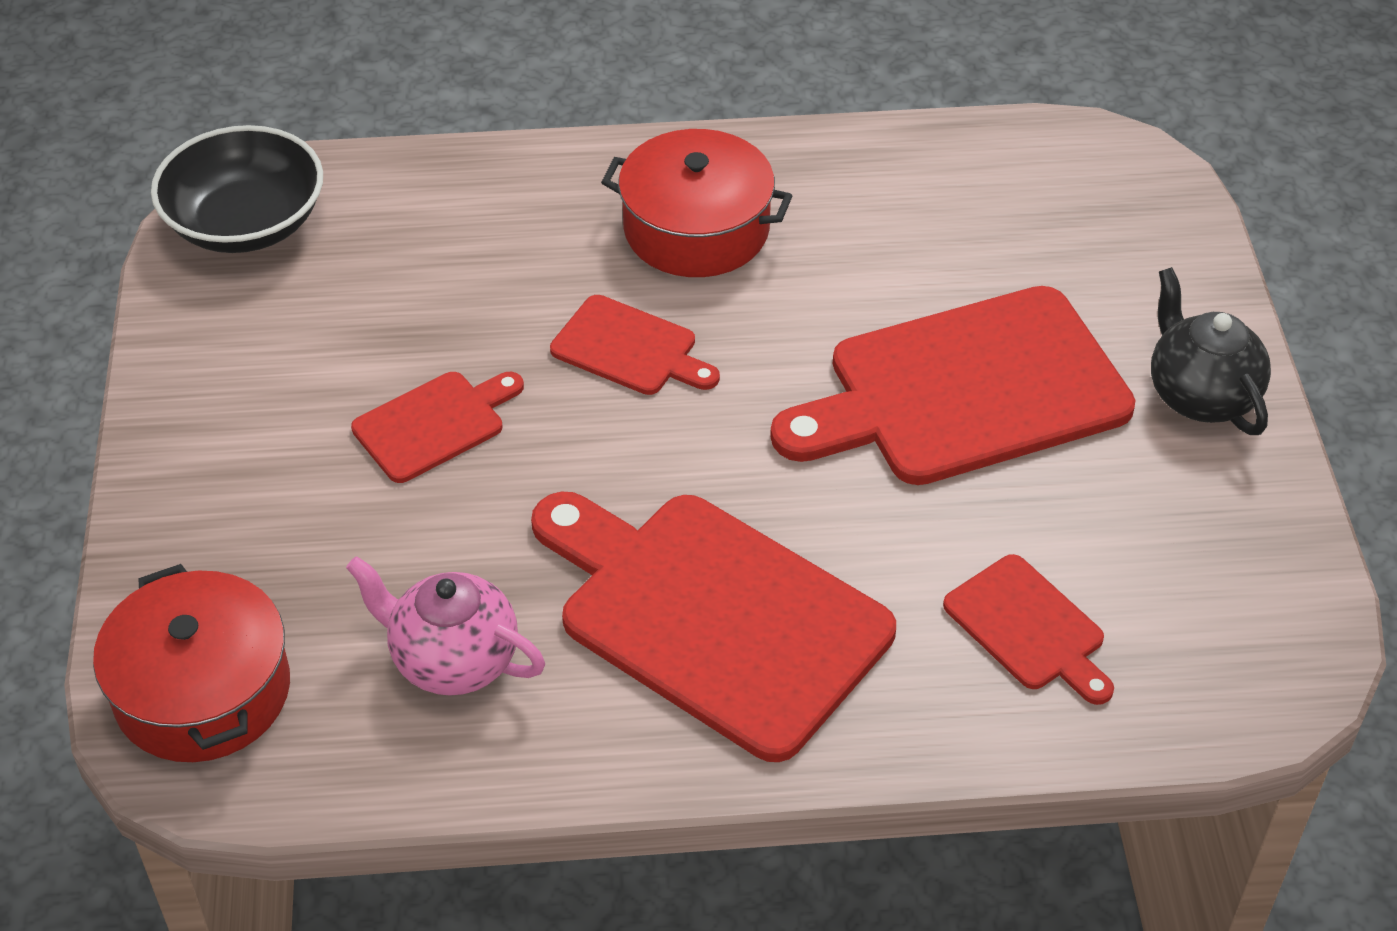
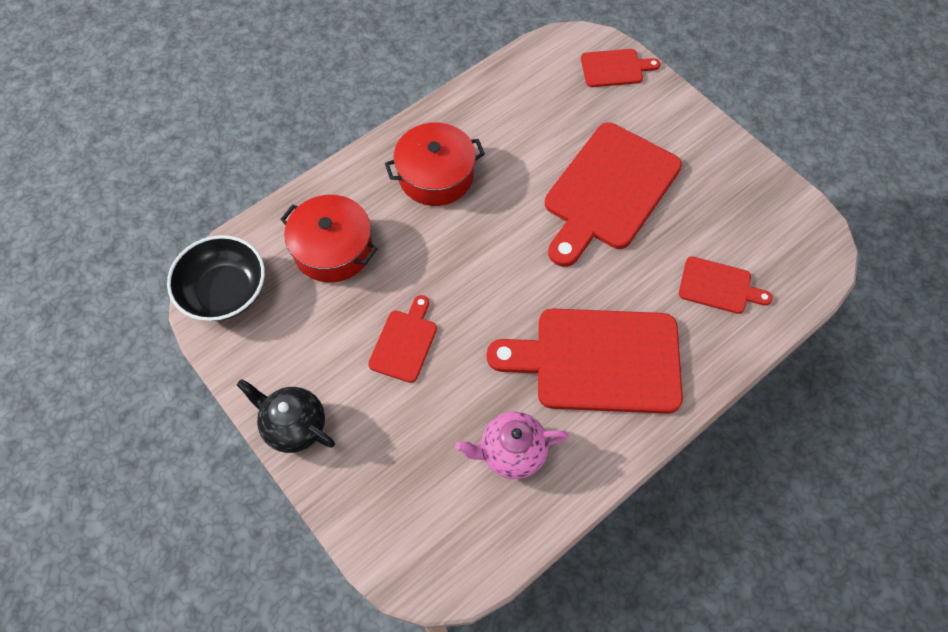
camera: 35 degrees left, 15 degrees up
red pot [93,564,290,762] -> red pot moved to [280,195,378,283]
red cutting board [550,295,720,395] -> red cutting board moved to [581,49,661,87]
black teapot [1151,267,1271,435] -> black teapot moved to [237,379,335,453]

